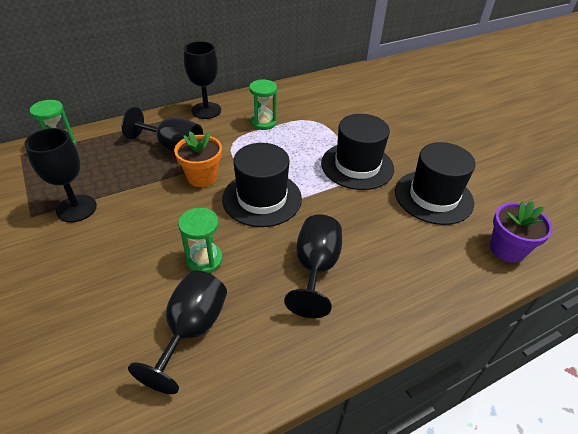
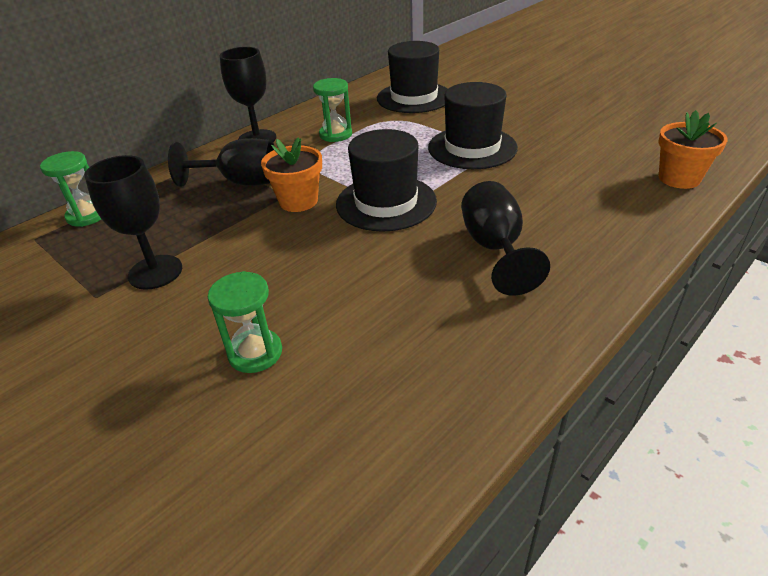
camera: 15 degrees left, 5 degrees down
black goblet [128,270,227,394] -> none
green hourglass [178,208,223,273] -> green hourglass moved to [208,271,282,373]
black hat [395,142,476,225] -> black hat moved to [377,41,447,113]
purple flower pot [490,201,553,263] -> orange flower pot [658,110,728,189]

